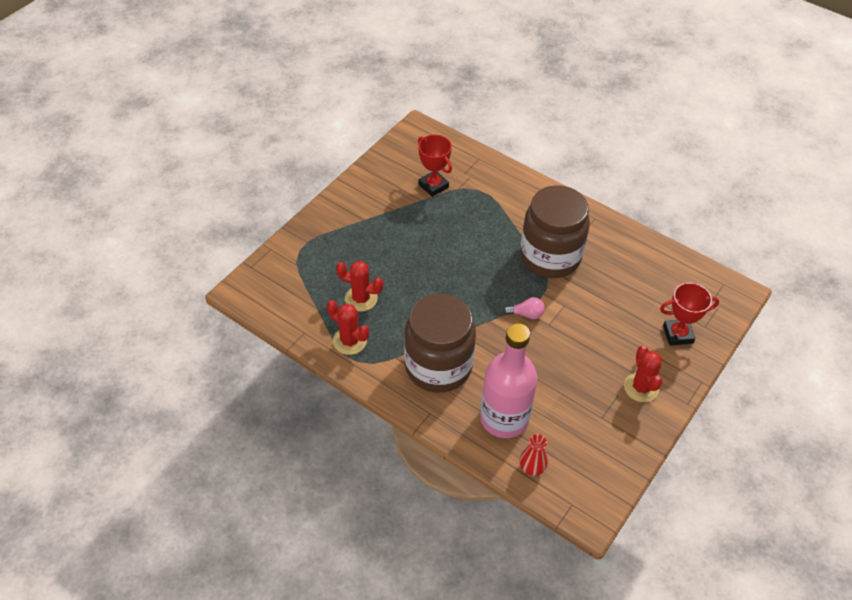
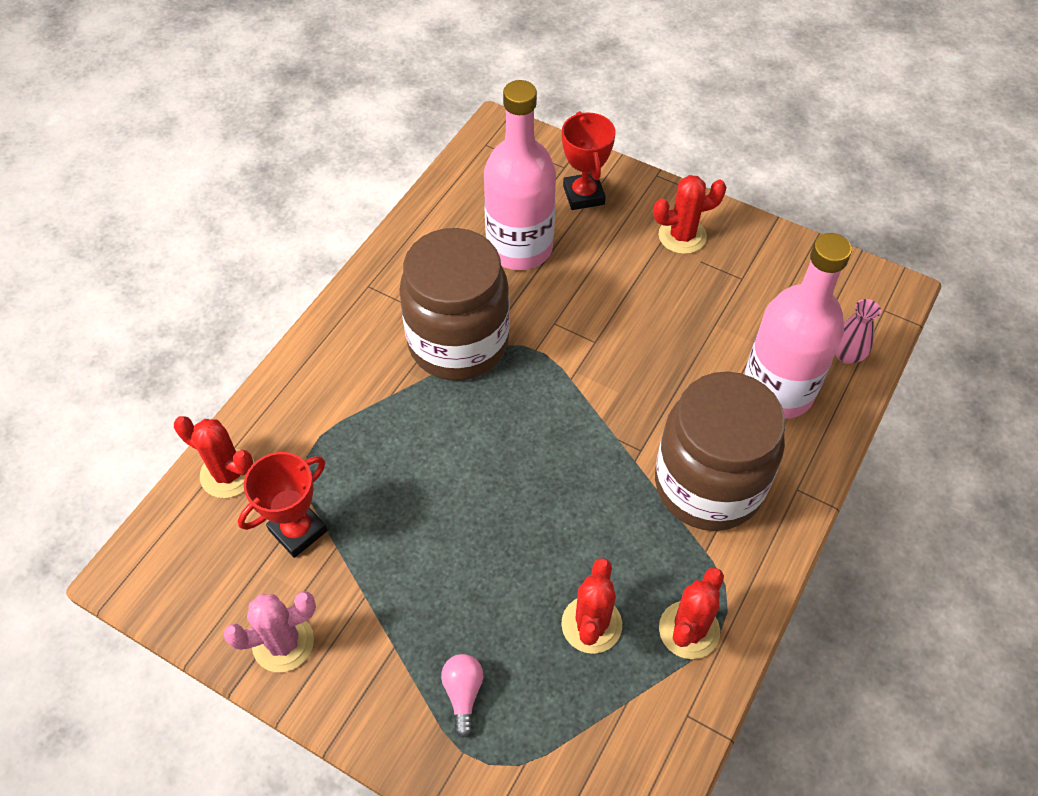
camera: 95 degrees left, 5 degrees up
pink light bulb [503,297,545,319] -> pink light bulb moved to [441,654,483,738]
red vase [519,434,548,476] -> pink vase [835,299,881,364]
none -> red cactus [174,416,255,498]
none -> pink cactus [223,591,316,672]
none -> pink bottle [484,80,556,270]

